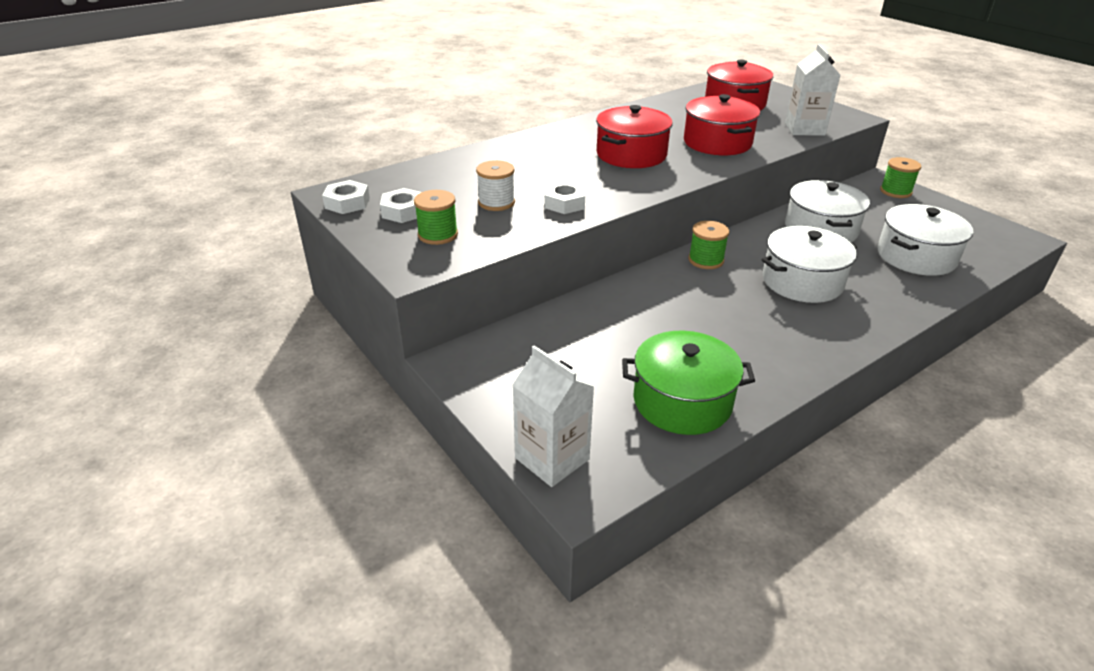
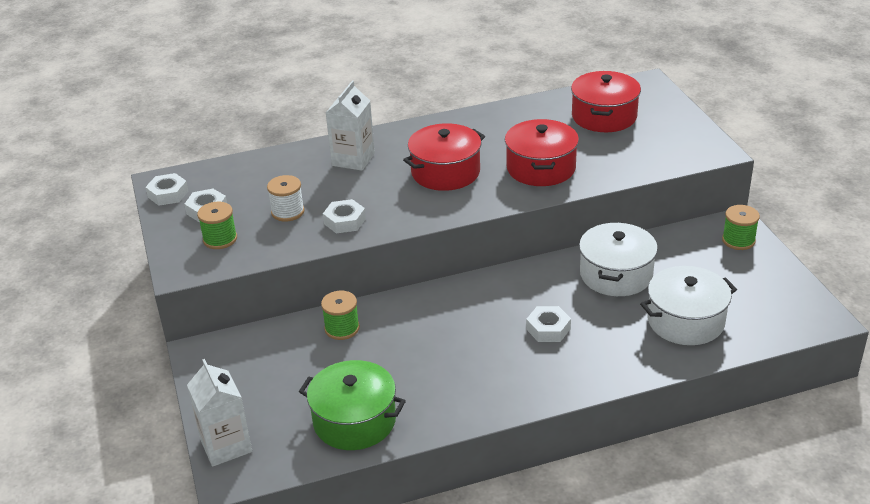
camera: 20 degrees right, 0 degrees up
green spool [688,221,729,269] -> green spool moved to [321,291,360,340]
white pot [762,226,857,303] -> white nut [526,306,571,342]
white carton [785,44,840,136] -> white carton moved to [326,81,375,171]

